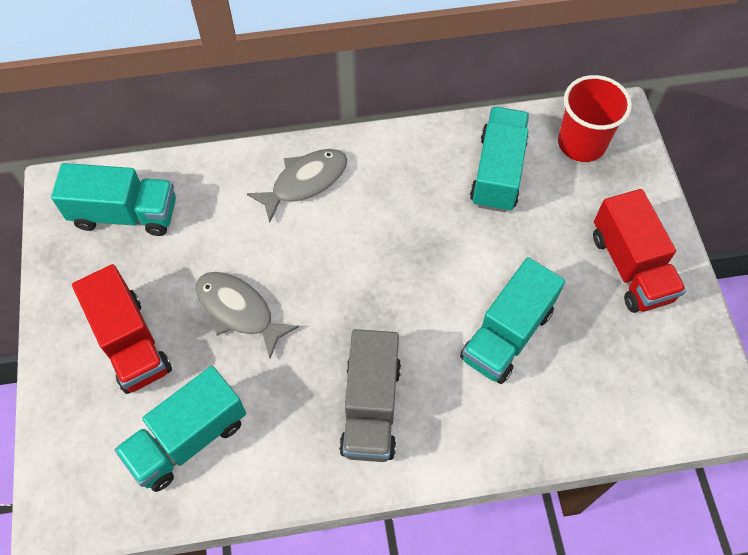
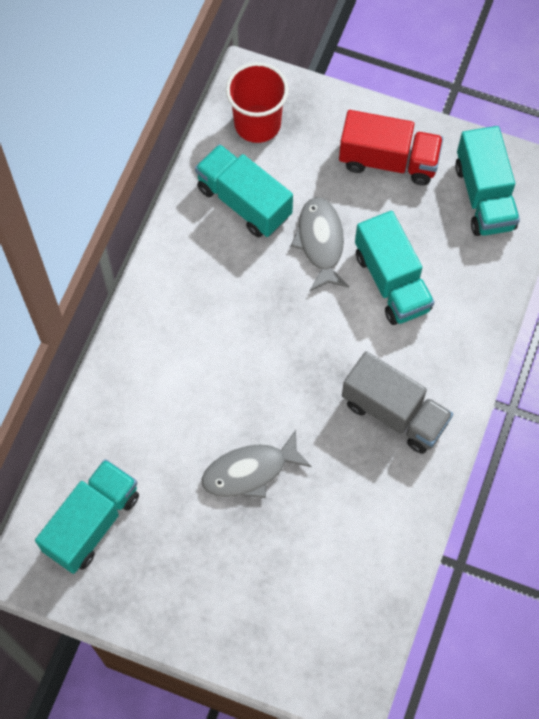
camera: 60 degrees left, 5 degrees up
red truck [72,264,172,394] -> none
turquoise truck [114,366,246,492] -> turquoise truck moved to [455,126,520,236]
grey fish [247,149,347,223] -> grey fish moved to [291,197,349,291]

